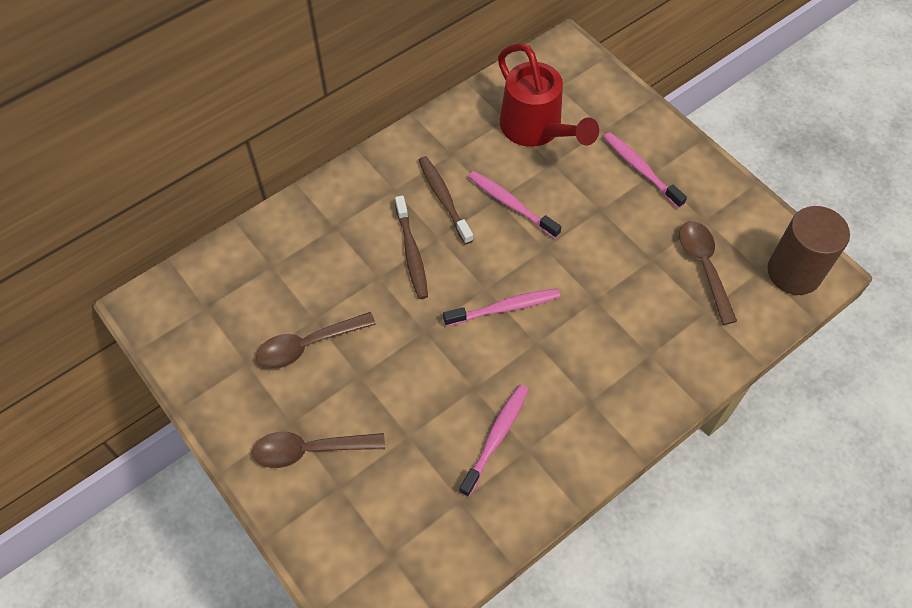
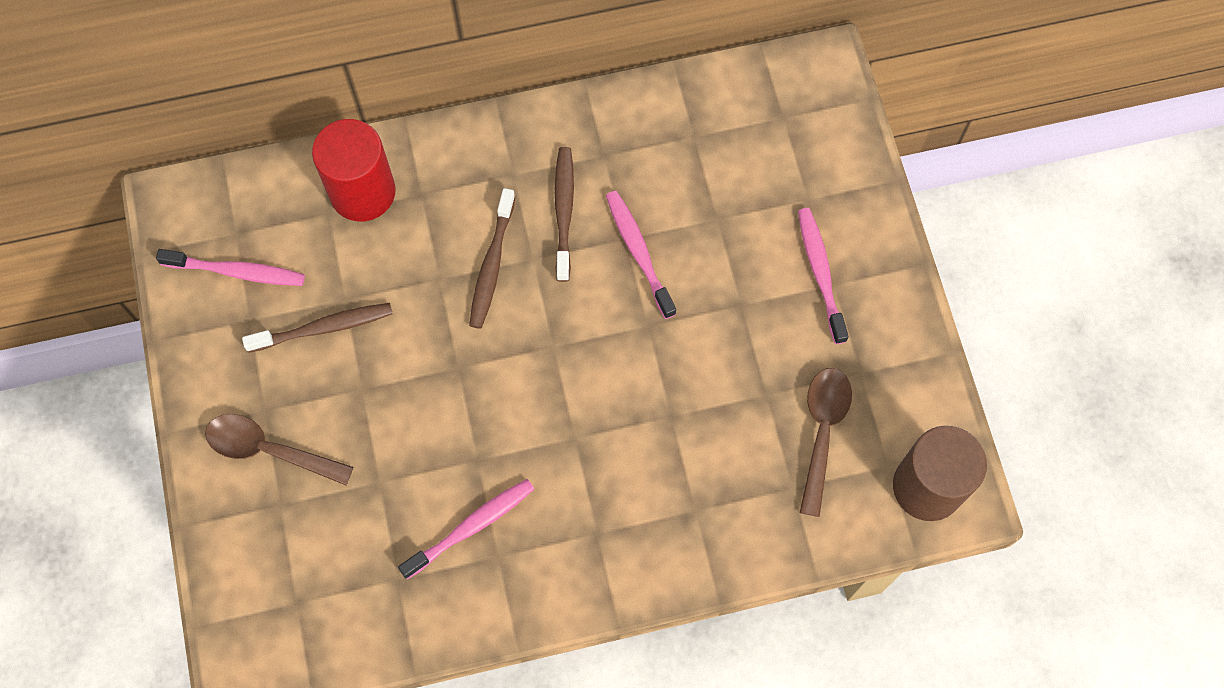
camera: 25 degrees right, 10 degrees up
brown spoon [256,312,376,369] -> brown toothbrush [242,303,393,353]
pink toothbrush [443,288,560,326] -> pink toothbrush moved to [156,249,305,286]
red watering can [498,43,599,147] -> none
none -> red cylinder [312,119,396,221]

